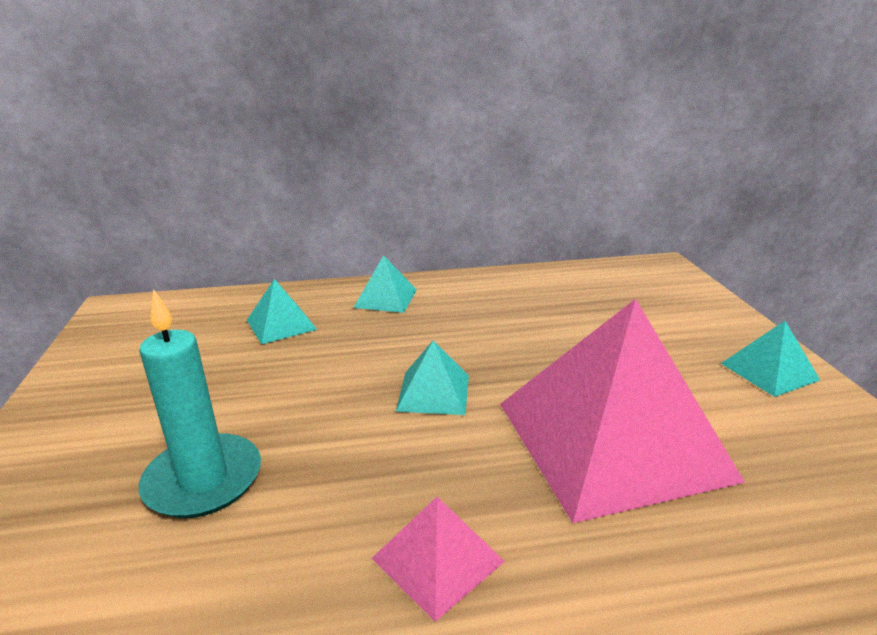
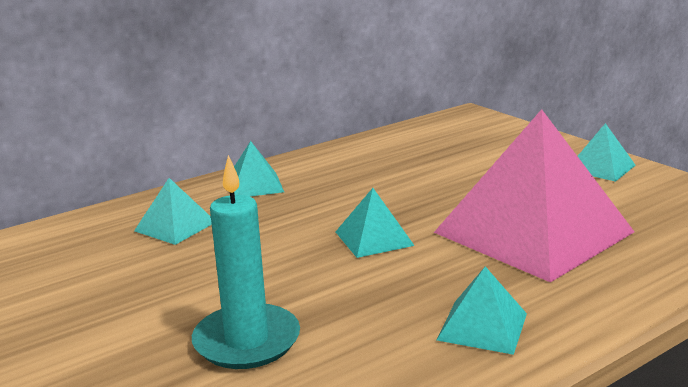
camera: 25 degrees left, 5 degrees down
pink pyramid [372,497,505,622] -> turquoise pyramid [437,266,527,355]

